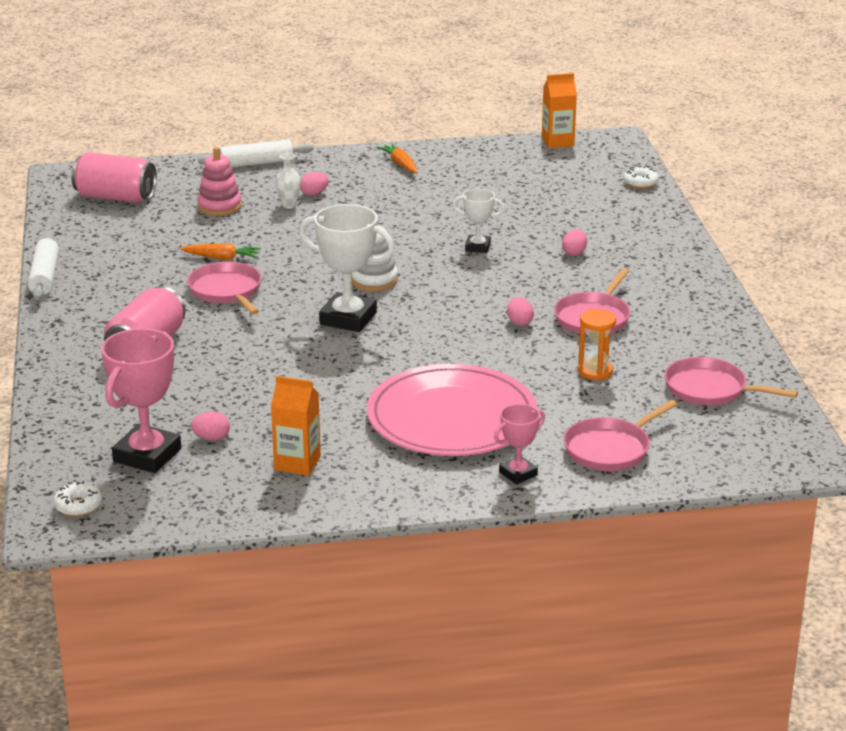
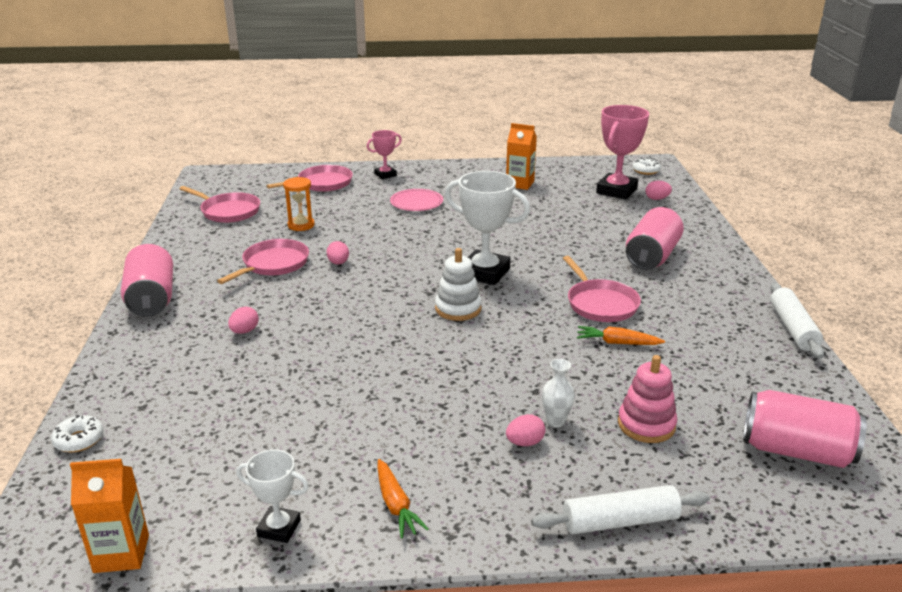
camera: 175 degrees left, 0 degrees up
pink egg [191,412,230,441] -> pink egg moved to [646,180,672,200]
pink plate [367,364,537,456] -> pink plate [390,189,443,211], size x0.46
white trophy [453,189,505,253] -> white trophy moved to [236,449,309,543]
none -> pink can [121,244,173,317]

